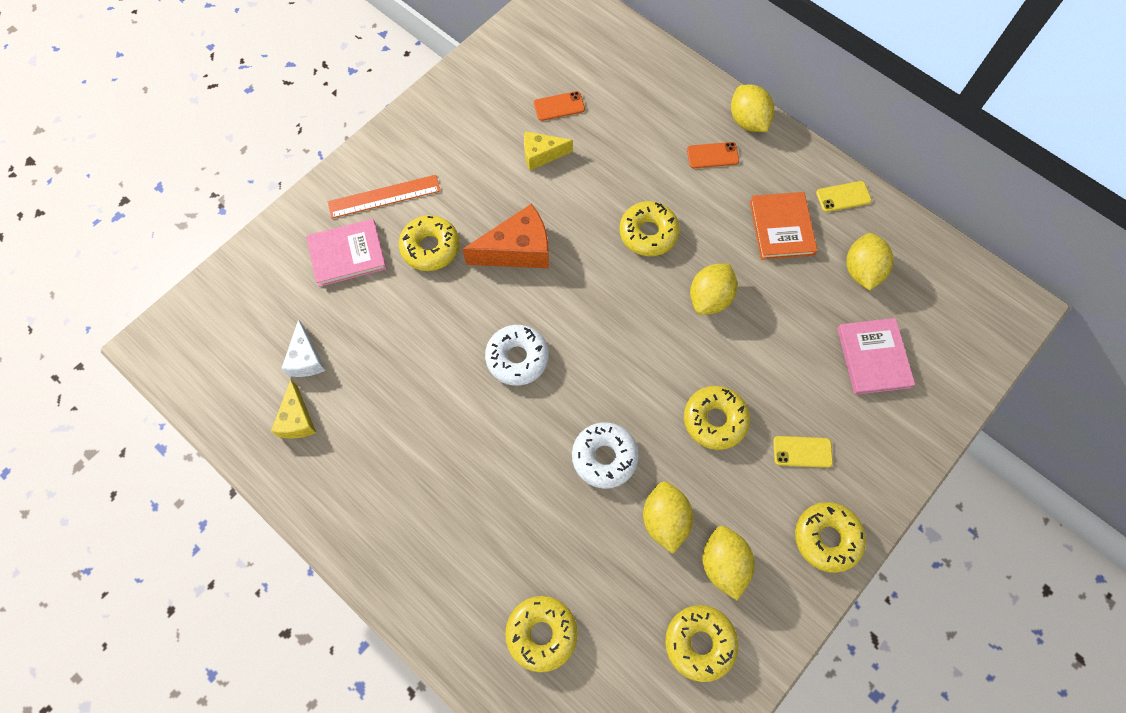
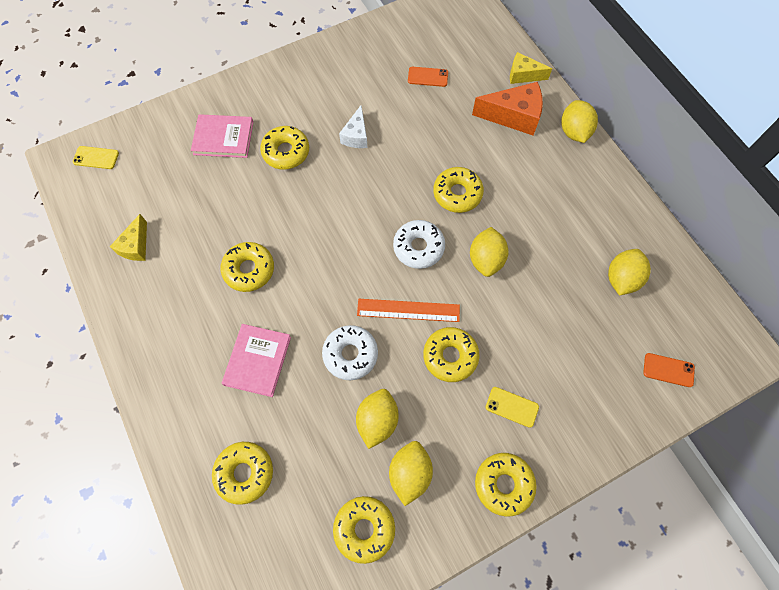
camera: 20 degrees right, 0 degrees up
white cheese [281,319,325,377] -> white cheese moved to [339,105,368,148]
orange ruler [328,175,440,218] -> orange ruler moved to [357,299,460,322]
orange cheese [462,204,549,268] -> orange cheese moved to [472,82,543,135]
white donut [485,325,549,386] -> white donut moved to [393,220,445,269]
yellow cheese [524,131,573,171] -> yellow cheese moved to [510,52,552,84]
orange phone [687,142,739,168] -> orange phone moved to [643,353,695,387]
yellow lemon [690,263,737,315] -> yellow lemon turned 45 degrees counterclockwise [470,227,509,277]
orange book [750,192,817,260] -> none
yellow phone [816,181,872,212] -> yellow phone moved to [73,146,119,169]
pink book [837,318,915,395] -> pink book moved to [222,324,291,397]
none -> yellow donut [220,242,274,292]

